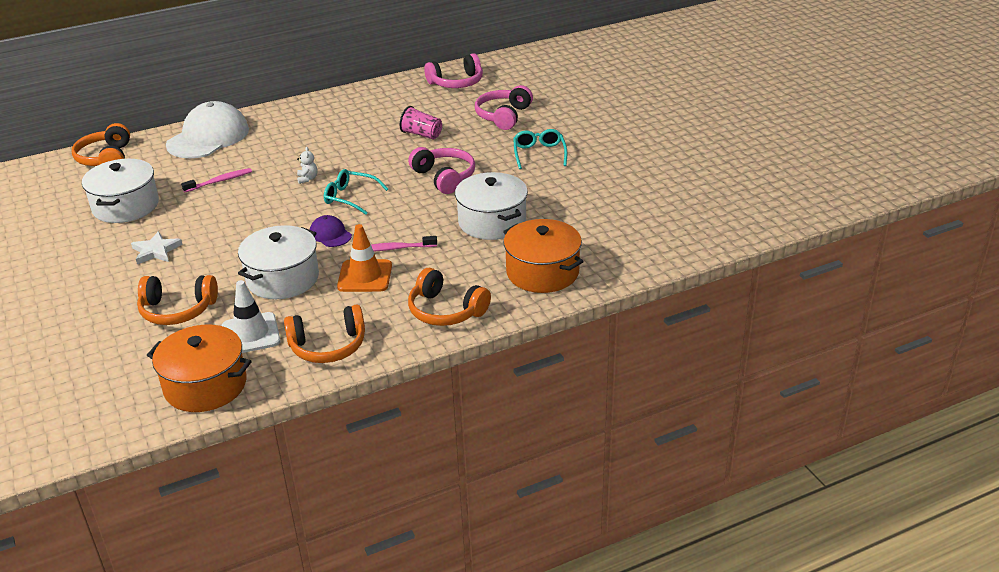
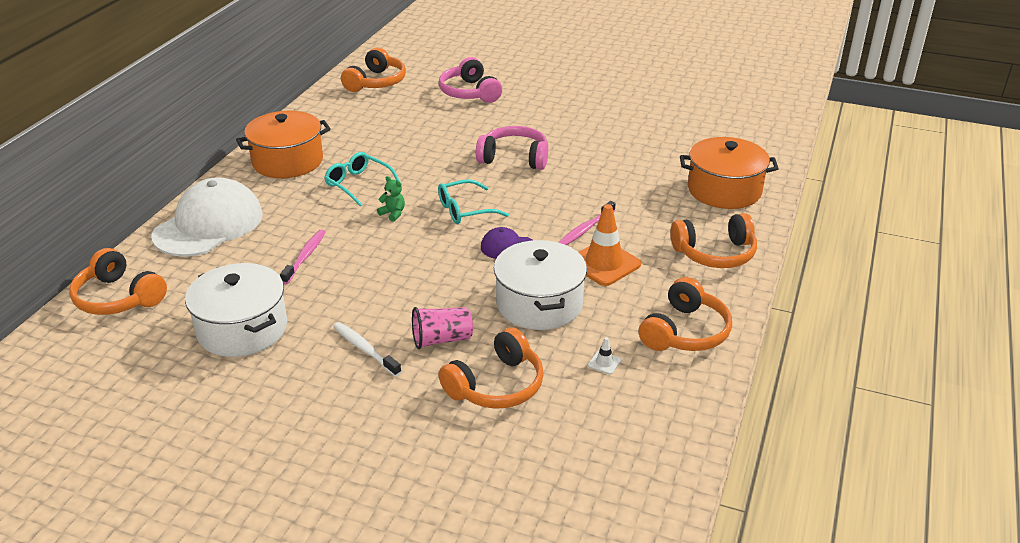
camera: 45 degrees left, 0 degrees up
white star [131,231,183,264] -> white toothbrush [333,322,402,377]
orange pot [147,325,252,412] -> orange pot moved to [236,111,331,178]
white cap [166,101,249,158] -> white cap turned 45 degrees clockwise [152,177,263,257]
white traffic cone [222,280,281,353] -> white traffic cone [588,337,621,374], size x0.42
white teddy bear [297,147,318,184] -> green teddy bear [377,176,405,222]
pink cup [400,106,442,139] -> pink cup moved to [412,307,473,349]
pink headphones [424,53,483,88] -> orange headphones [341,48,406,92]
white pot [455,172,528,240] -> none
turquoise glasses [513,129,567,169] -> turquoise glasses moved to [324,152,402,207]

